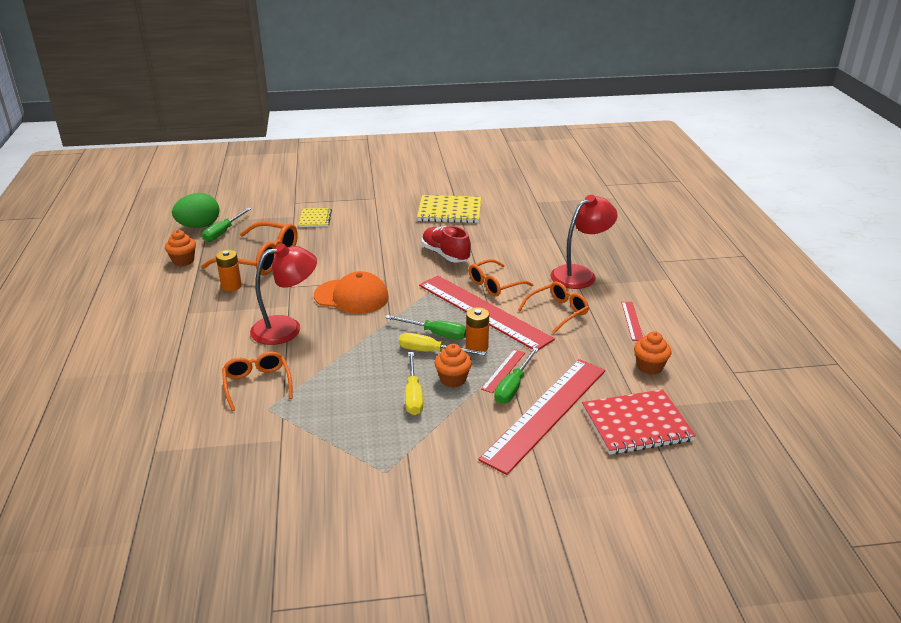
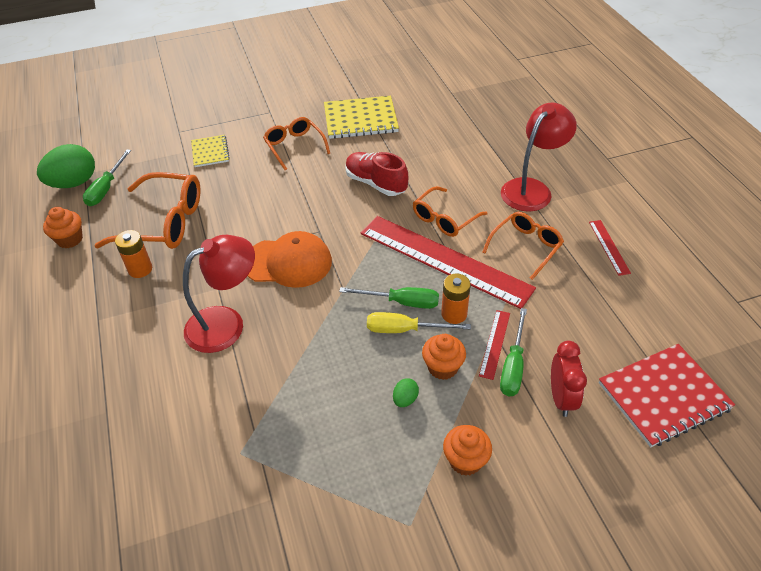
camera: 10 degrees left, 15 degrees up
orange glasses [222,352,293,411] -> orange glasses moved to [263,117,330,170]
yellow screwdriver [405,352,423,415] -> green egg [393,378,419,407]
red ruler [478,359,605,475] -> red clock [551,341,587,417]
orange cupcake [634,332,671,375] -> orange cupcake moved to [443,425,492,476]

